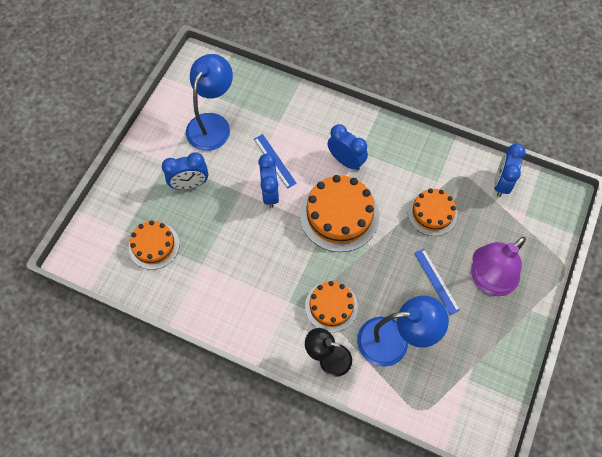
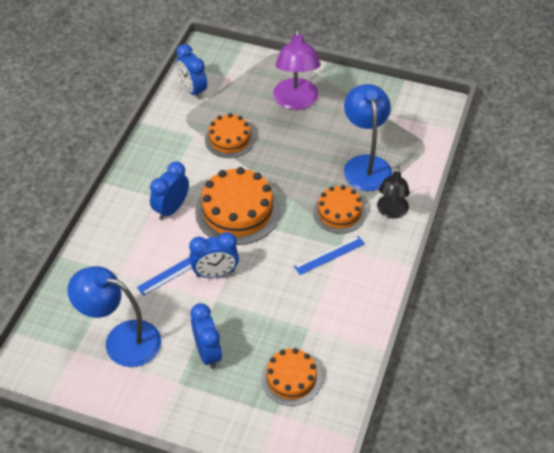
camera: 95 degrees left, 15 degrees down
blue ruler [414,249,460,315] -> blue ruler moved to [294,236,365,275]
purple lamp [471,237,526,296] -> purple lamp turned 45 degrees clockwise [273,28,321,110]
blue clock [494,143,526,197] -> blue clock turned 45 degrees clockwise [176,44,207,100]

